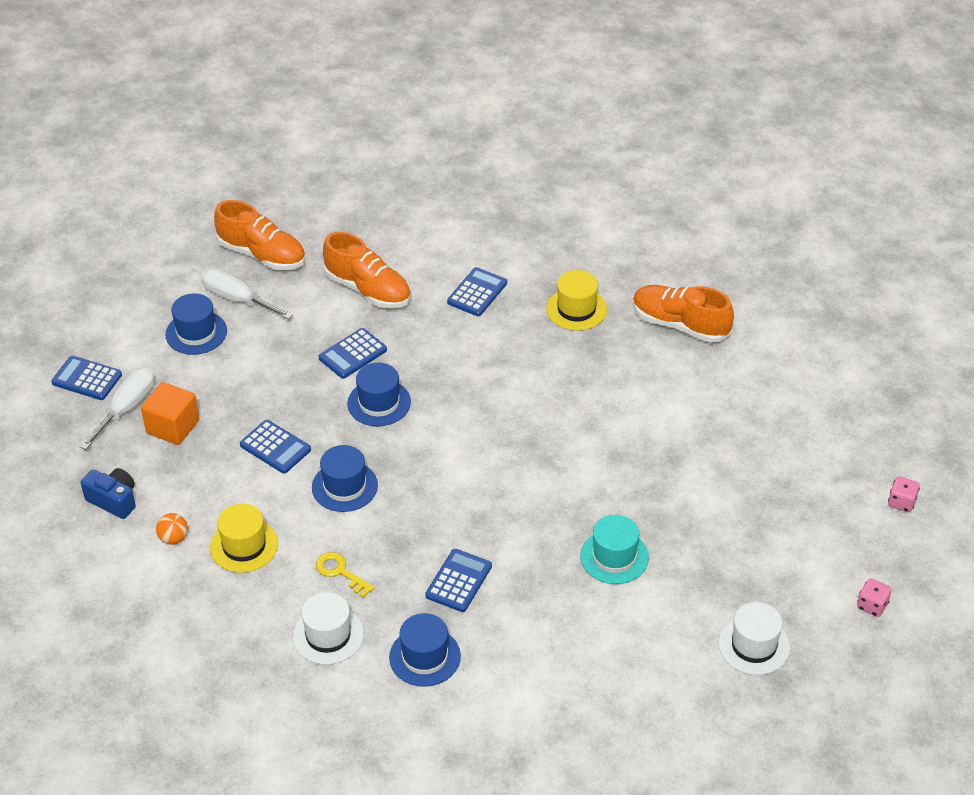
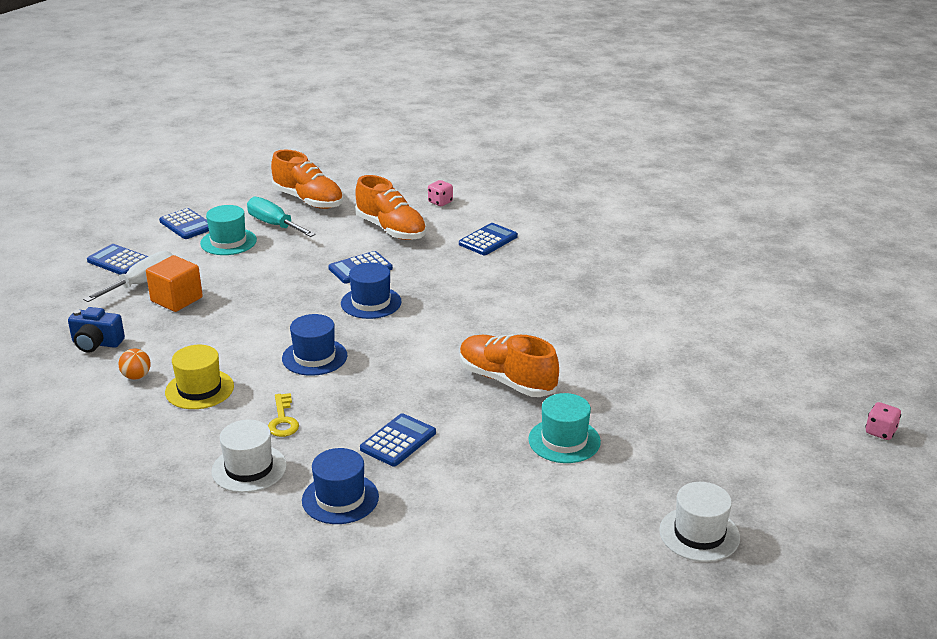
camera: 10 degrees right, 15 degrees down
blue camera [81,468,136,519] -> blue camera turned 150 degrees clockwise [68,307,125,353]
blue hat [165,293,227,355] -> turquoise hat [200,205,257,255]
white screwdriver [201,268,293,320] -> turquoise screwdriver [247,197,316,237]
blue calculator [240,420,311,474] -> blue calculator moved to [159,208,209,239]
yellow key [316,552,375,598] -> yellow key turned 150 degrees counterclockwise [268,393,299,437]
yellow hat [546,270,607,331] -> none
orange shoe [633,285,734,343] -> orange shoe moved to [460,334,559,397]
pink dice [857,578,891,617] -> pink dice moved to [428,180,453,206]

